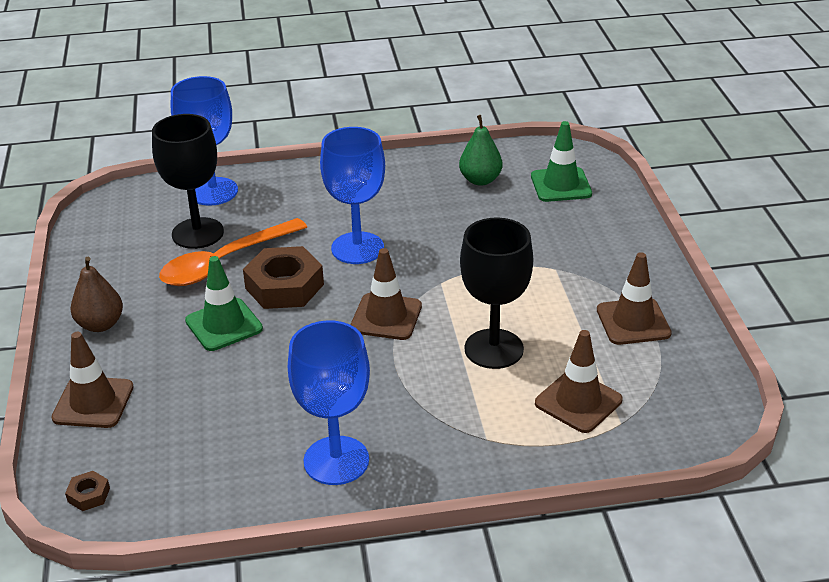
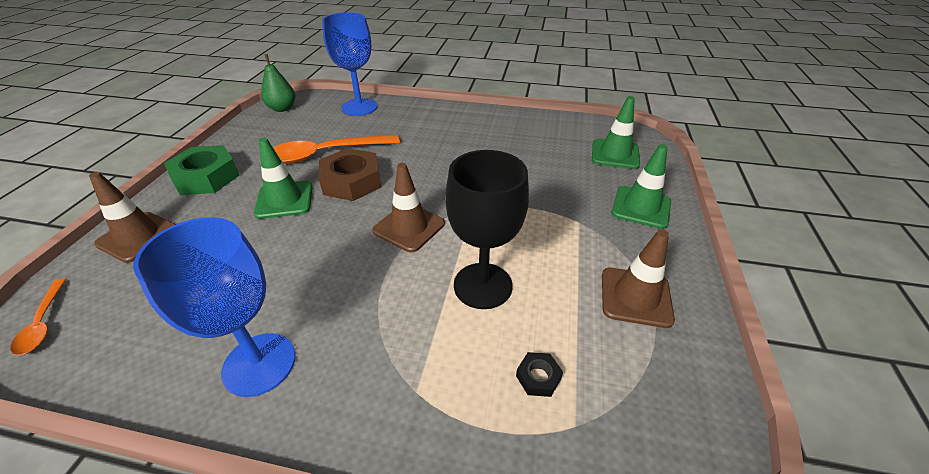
camera: 20 degrees right, 5 degrees up
brown nut [65,471,110,511] -> orange spoon [10,279,66,355]
brown pear [71,257,123,332] -> green nut [164,145,239,195]
black goblet [152,114,224,249] -> none
blue goblet [320,127,385,264] -> none
green pear [459,115,503,186] -> green pear moved to [261,54,295,112]
brown traffic cone [535,330,623,433] -> black nut [516,352,563,397]
none -> green traffic cone [611,144,671,229]

